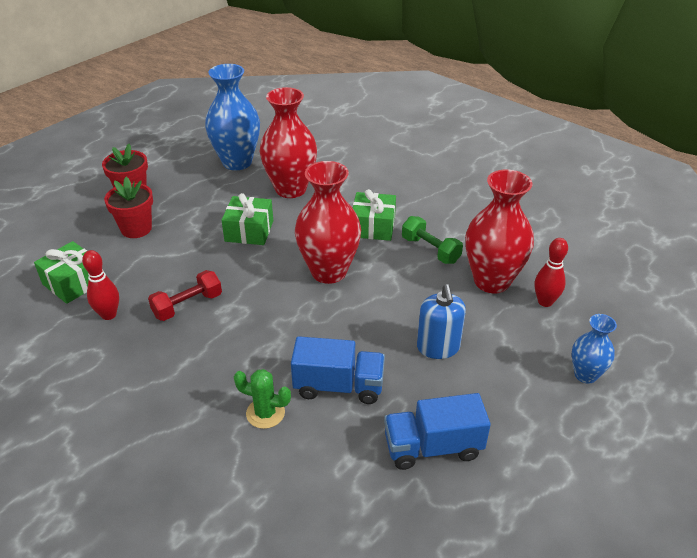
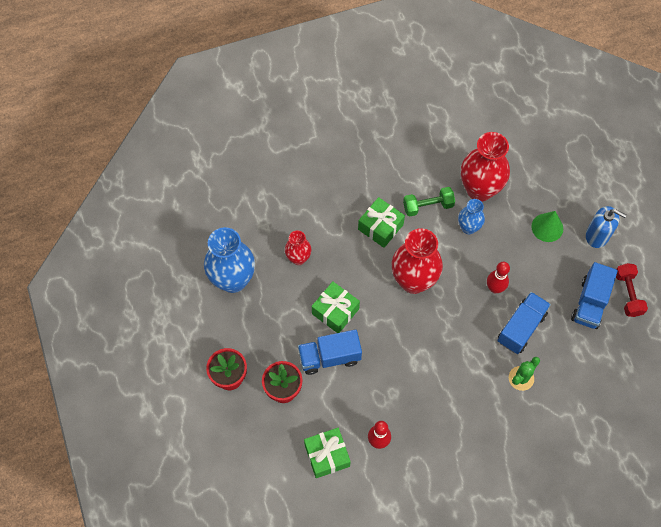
camera: 60 degrees left, 25 degrees up
red dumbbell [148,270,222,321] -> red dumbbell moved to [616,263,648,317]
red vase [260,87,317,198] -> red vase [285,231,311,265], size x0.54
blue soap dispenser [417,284,466,359] -> blue soap dispenser moved to [586,206,627,248]
red bowling pin [535,238,568,307] -> red bowling pin moved to [487,262,510,293]
blue vase [571,314,617,384] -> blue vase moved to [458,199,485,234]
none -> blue truck [298,330,362,375]
none -> green cone [531,211,563,242]

